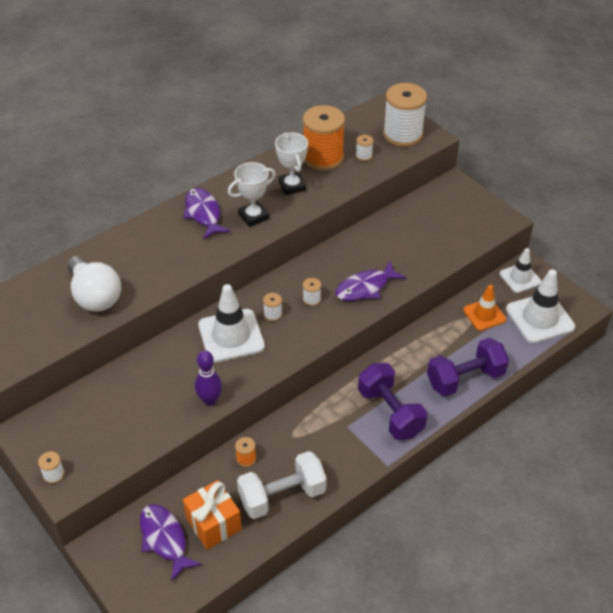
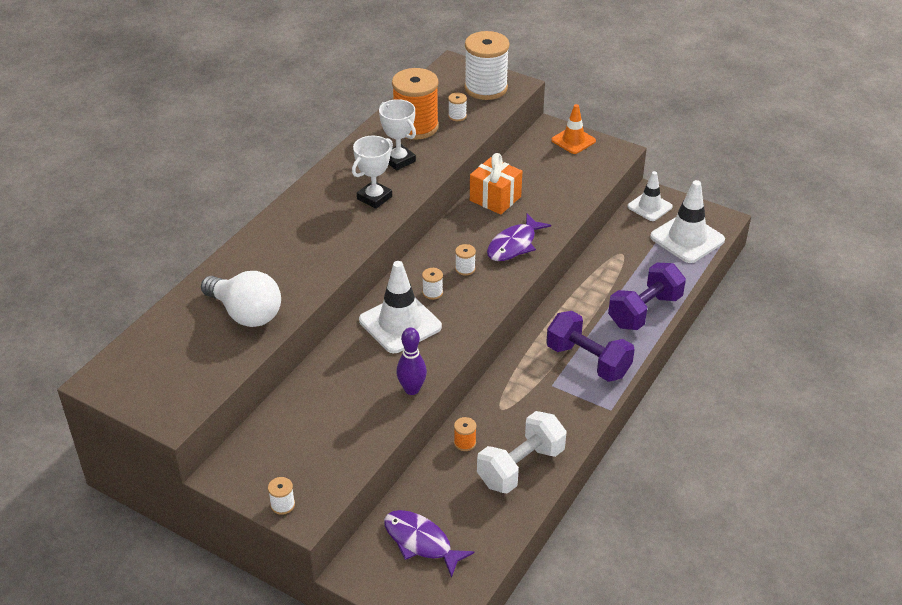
camera: 20 degrees left, 5 degrees down
purple fish [183,188,230,239] -> none
orange gift [183,480,242,550] -> orange gift moved to [470,153,522,215]
orange traffic cone [463,285,506,331] -> orange traffic cone moved to [551,104,596,154]

